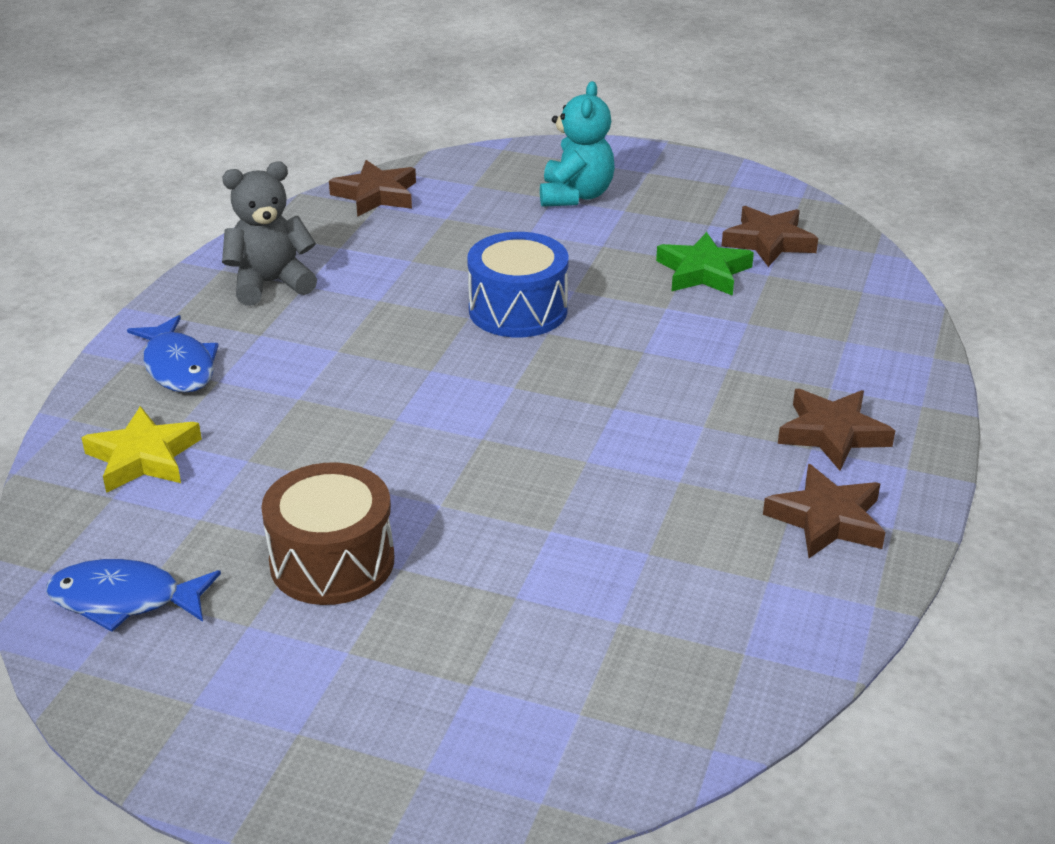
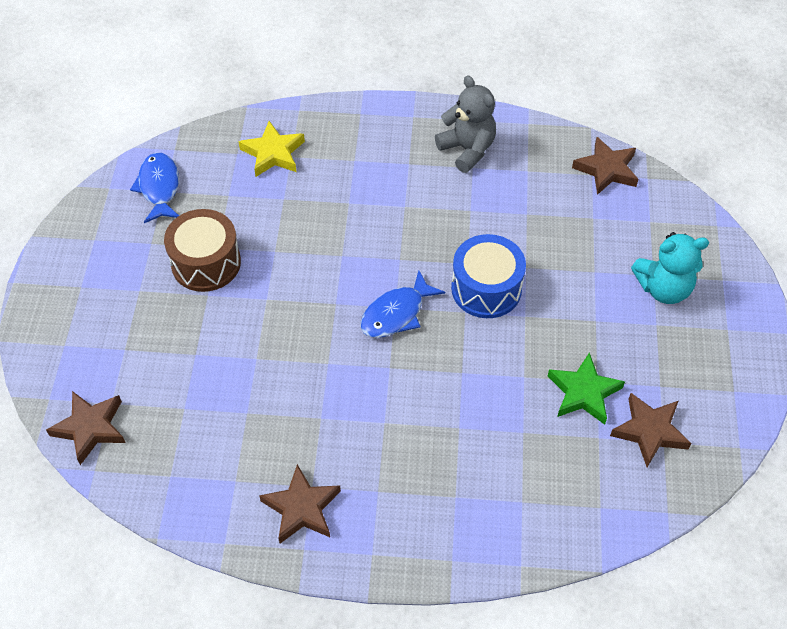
camera: 75 degrees right, 20 degrees up
blue fish [127,315,219,393] -> blue fish moved to [361,270,445,338]
brown star [778,389,895,471] -> brown star moved to [46,391,126,465]

